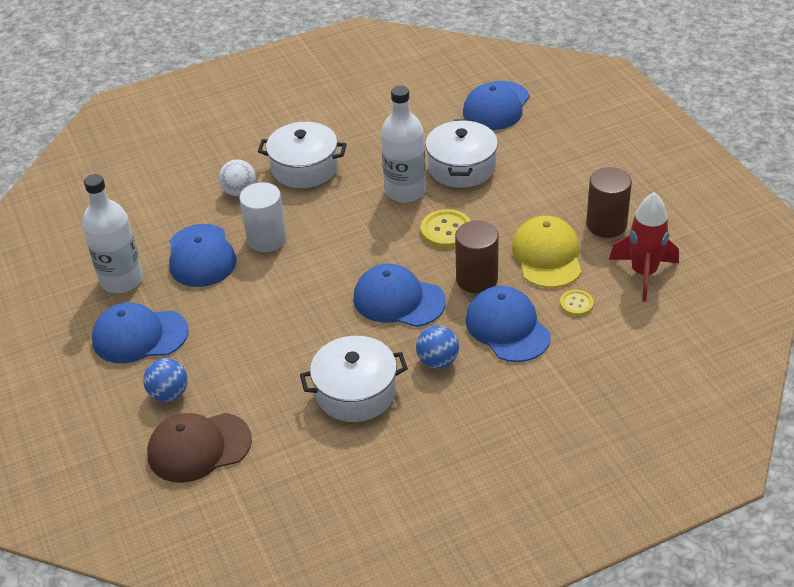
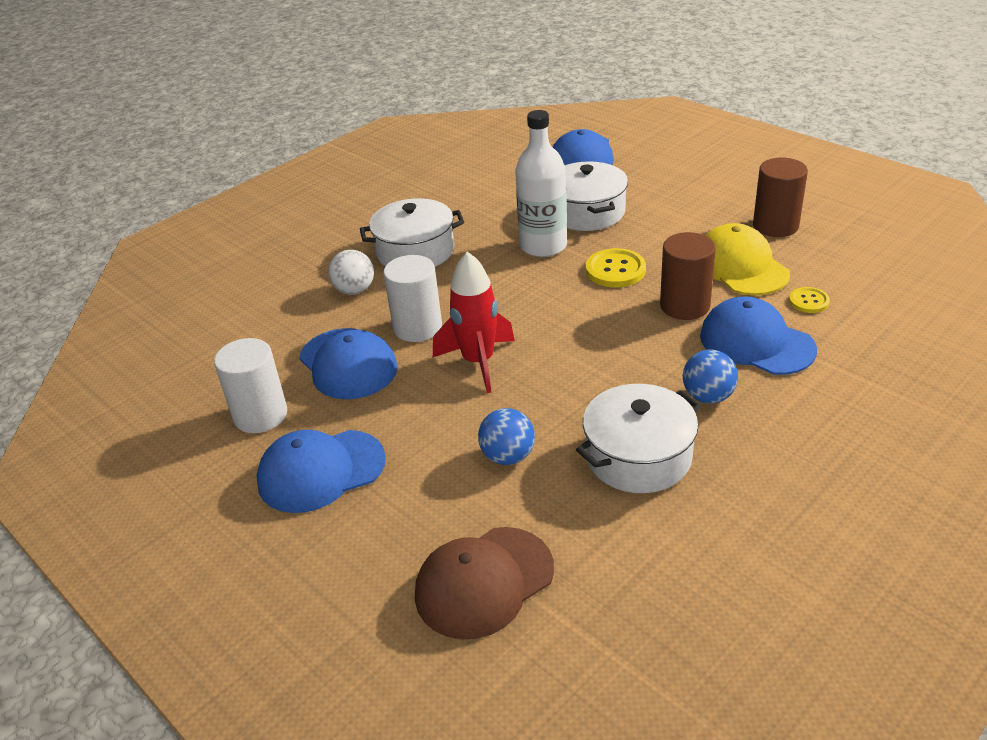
camera: 20 degrees left, 5 degrees down
white bottle [82,174,143,293] -> white cylinder [214,338,287,433]
blue ball [143,358,188,402] -> blue ball moved to [478,408,535,465]
blue cap [354,263,446,327] -> none
red rocket [609,192,679,302] -> red rocket moved to [433,252,515,393]

